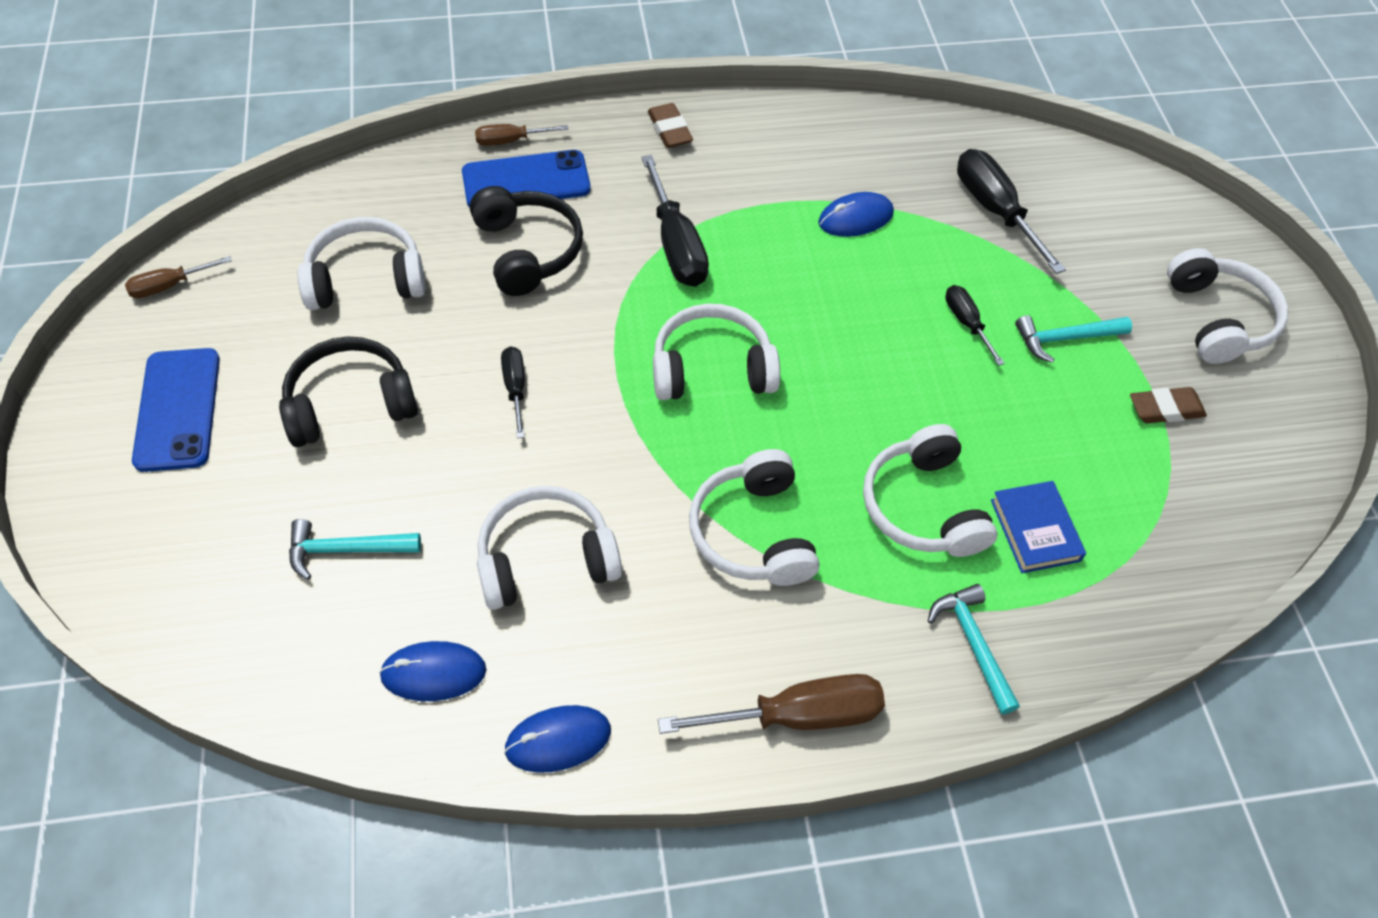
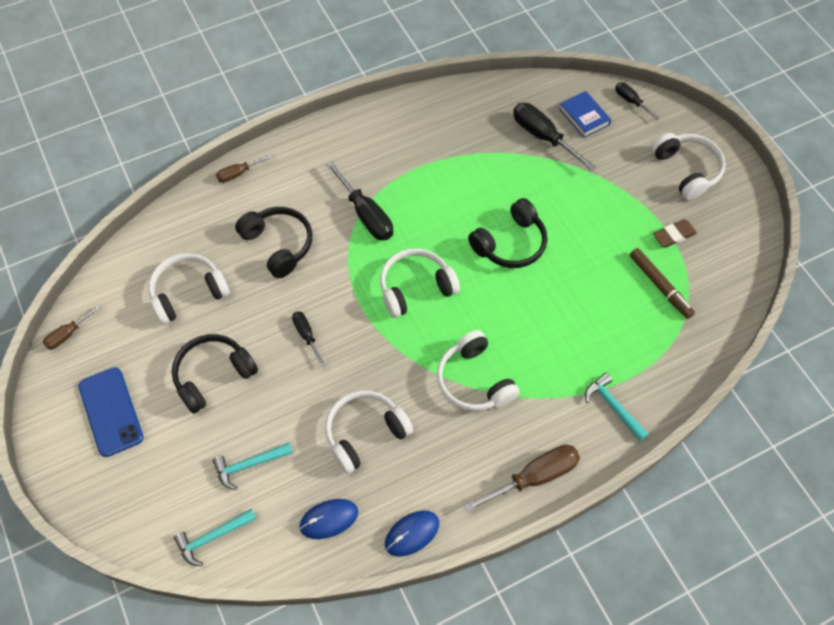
camera: 15 degrees left, 5 degrees up
blue phone [462,150,591,208] -> none
brown eraser [648,103,693,148] -> none
blue mouse [818,192,894,237] -> none
white headphones [863,424,997,557] -> none
black screwdriver [945,285,1005,366] -> black screwdriver moved to [615,82,660,120]
blue book [991,481,1086,573] -> blue book moved to [559,91,611,138]
turquoise hammer [1015,315,1132,363] -> turquoise hammer moved to [174,509,256,566]
none -> black headphones [468,198,547,268]
none -> brown marker [630,248,695,319]

